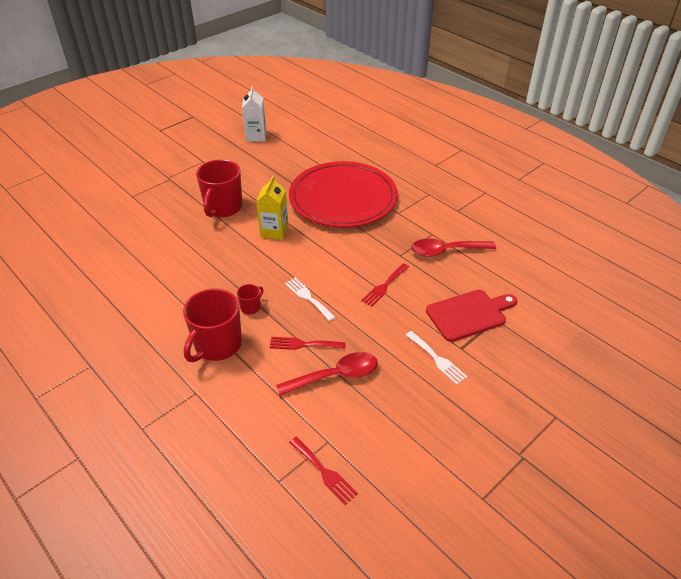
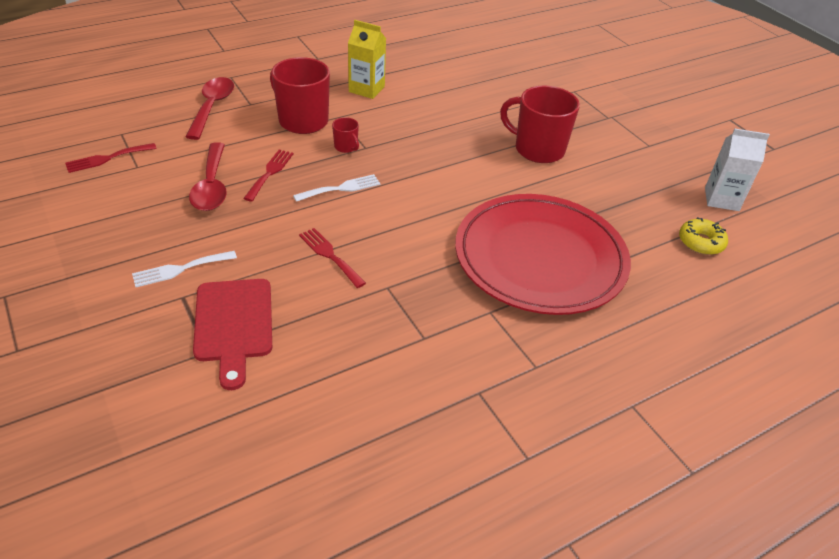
camera: 100 degrees right, 0 degrees up
yellow carton [256,176,288,240] -> yellow carton moved to [348,20,386,99]
red spoon [411,239,496,257] -> red spoon moved to [186,77,234,140]
none -> yellow donut [679,217,728,255]

